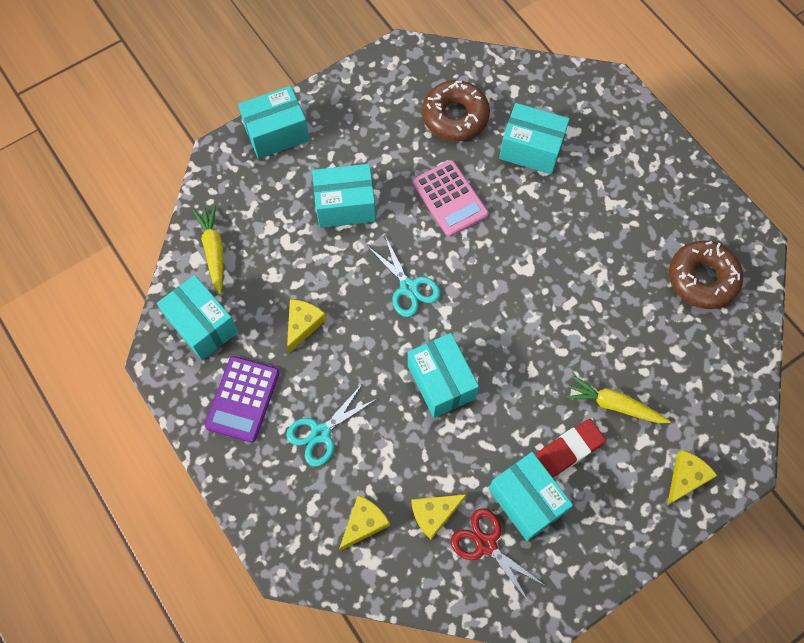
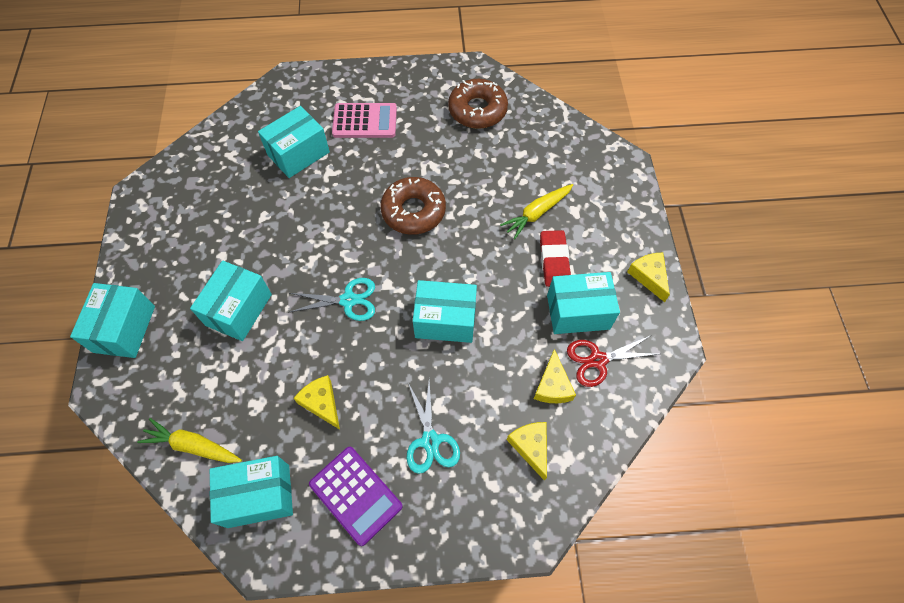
camera: 60 degrees left, 5 degrees down
pink calculator [412,160,489,237] -> pink calculator moved to [332,103,397,138]
brown donut [422,80,490,141] -> brown donut moved to [380,177,446,235]
yellow cheese [667,450,718,506] -> yellow cheese moved to [627,253,670,302]

